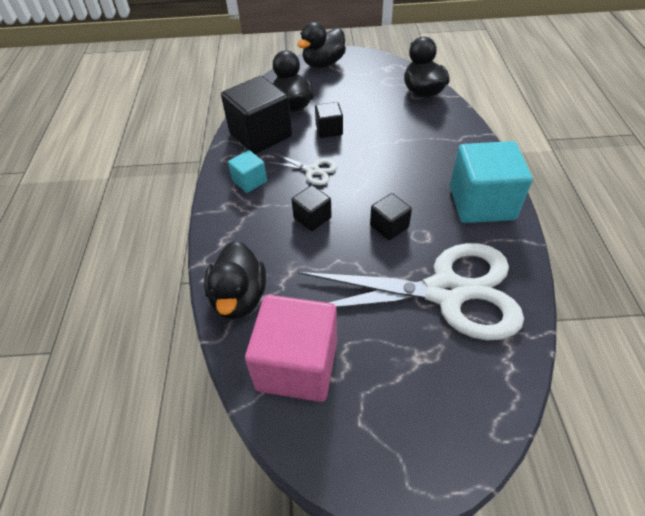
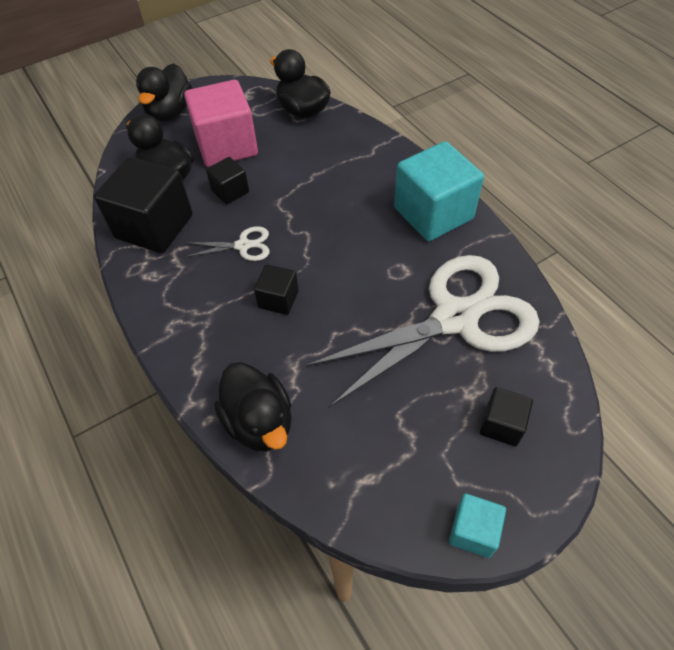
camera: 30 degrees left, 5 degrees up
turquoise cube [228,150,267,193] -> turquoise cube moved to [449,493,506,558]
pink cube [245,295,337,402] -> pink cube moved to [184,80,258,167]
black cube [370,193,412,240] -> black cube moved to [480,387,533,447]

